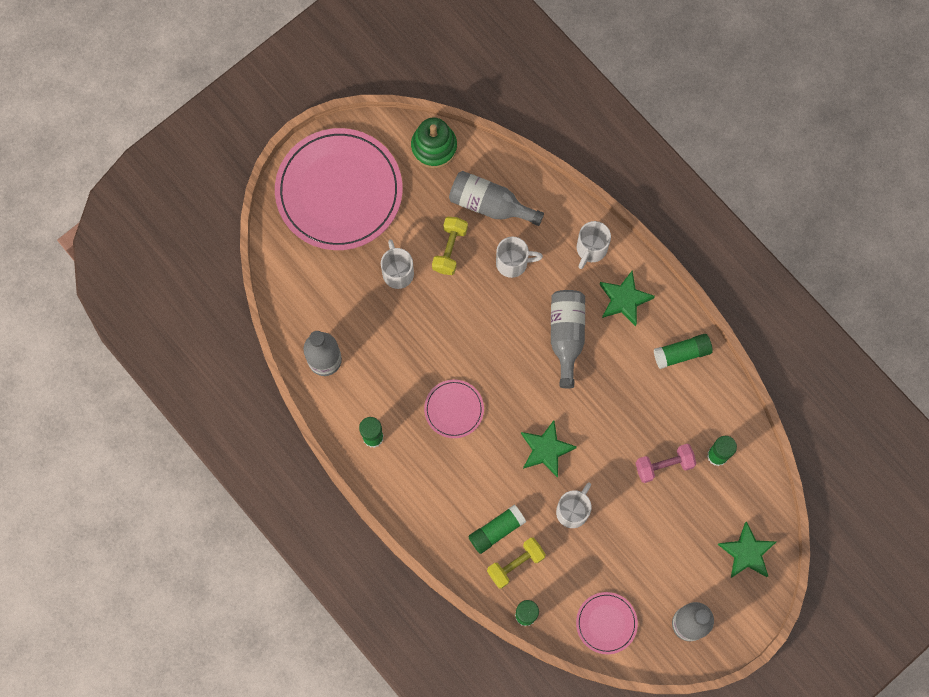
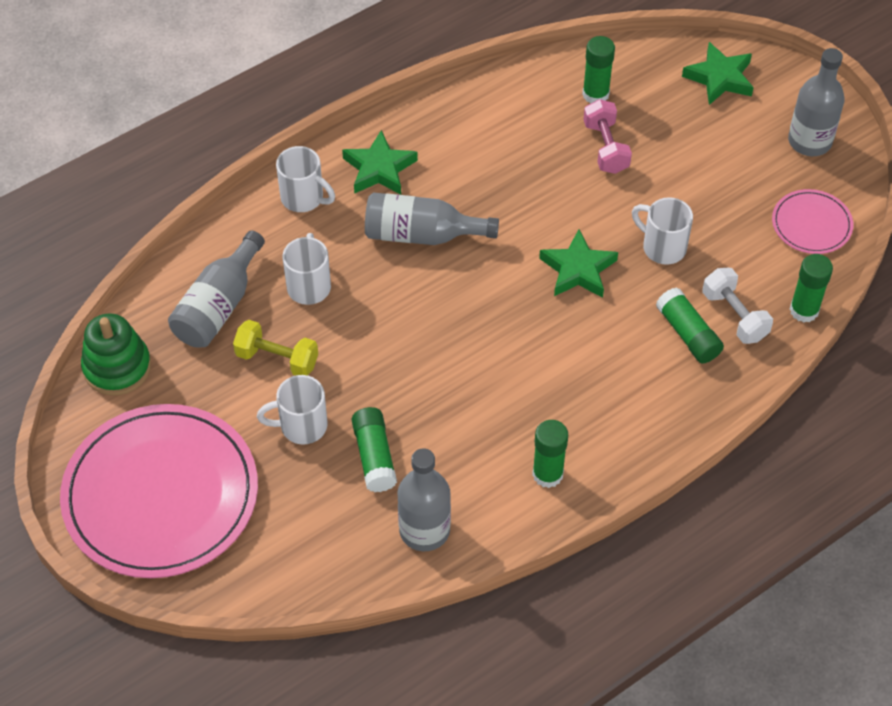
camera: 85 degrees left, 20 degrees down
pink plate [424,380,484,438] -> none
yellow dumbbell [487,537,546,589] -> white dumbbell [702,268,773,344]
green glue stick [654,334,713,369] -> green glue stick moved to [352,407,397,492]

